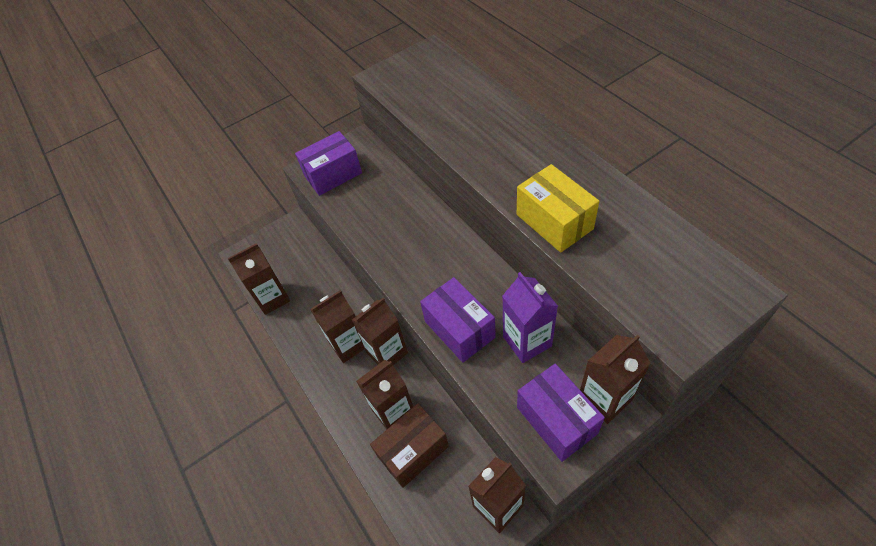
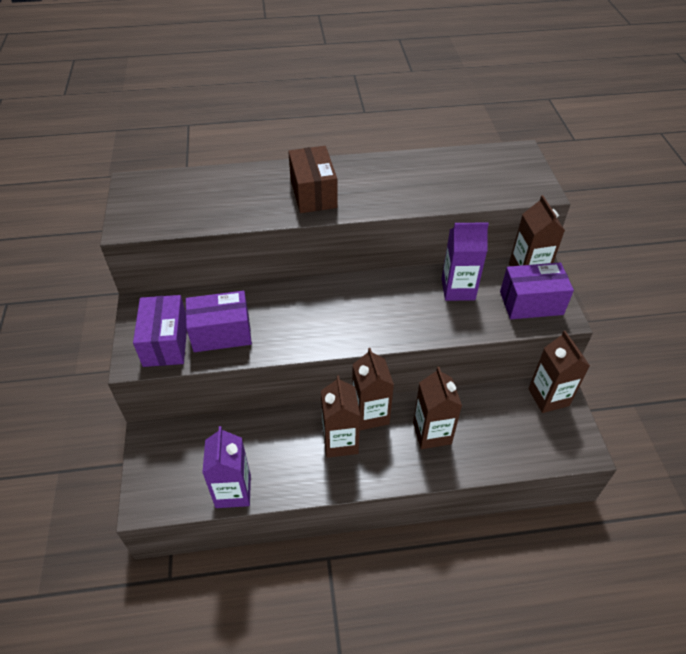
camera: 70 degrees left, 5 degrees down
brown carton [228,243,290,315] -> purple carton [202,426,251,508]
brown box [370,404,449,488] -> brown box moved to [288,146,338,213]
purple box [420,277,496,362] -> purple box moved to [186,291,252,352]
yellow box [517,164,599,253] -> none

